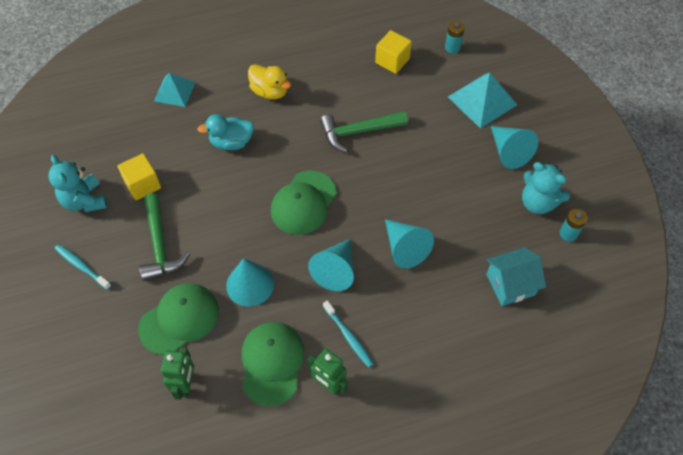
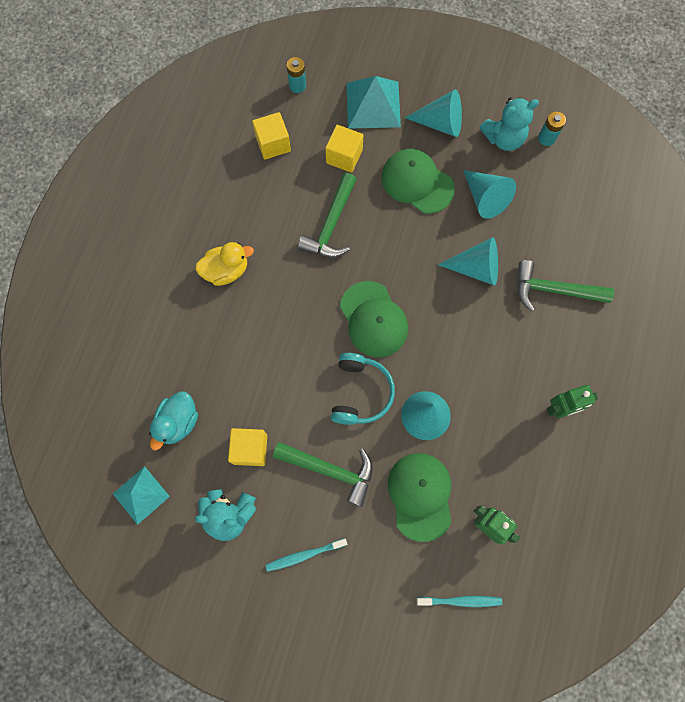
camera: 55 degrees left, 15 degrees up
turquoise pyramid [154,73,196,107] -> turquoise pyramid moved to [113,466,170,525]
turquoise duck [197,114,254,150] -> turquoise duck moved to [149,391,198,450]
green cap [242,322,305,406] -> green cap moved to [381,149,455,214]
turquoise cone [308,239,354,291] -> turquoise cone moved to [463,170,516,219]
turquoise toothbrush [323,300,374,367] -> turquoise toothbrush moved to [417,596,502,607]
turquoise house [486,247,546,306] -> none
none -> yellow cube [325,125,363,173]
none -> turquoise headphones [331,353,395,425]
none -> green hammer [517,260,614,312]

